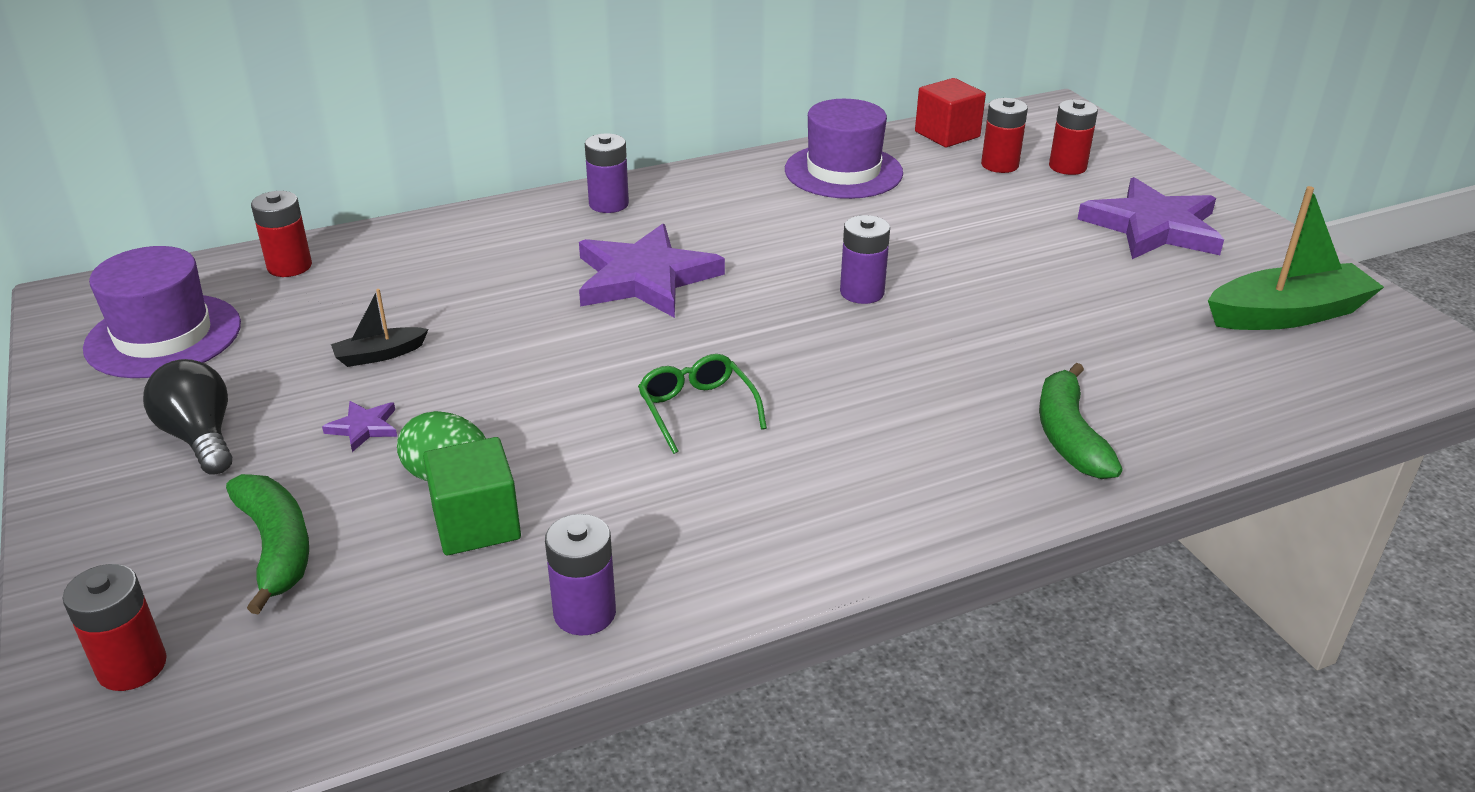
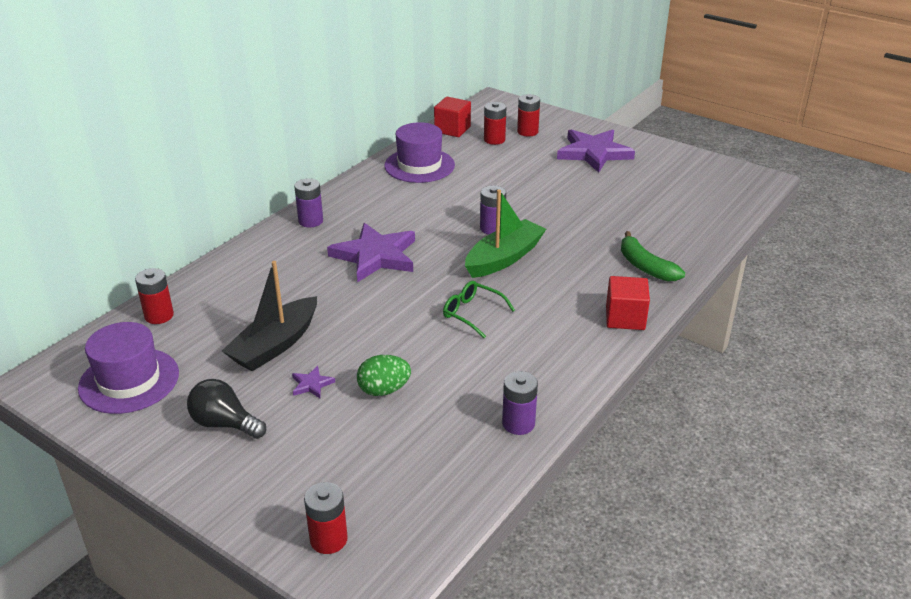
camera: 30 degrees left, 0 degrees up
green banana [226,474,309,615] -> none
black boat [331,289,429,367] -> black boat [222,261,317,371], size x2.04
green cube [423,437,521,555] -> none
green boat [1208,186,1384,330] -> green boat moved to [465,190,546,278]
none -> red cube [606,276,650,330]

